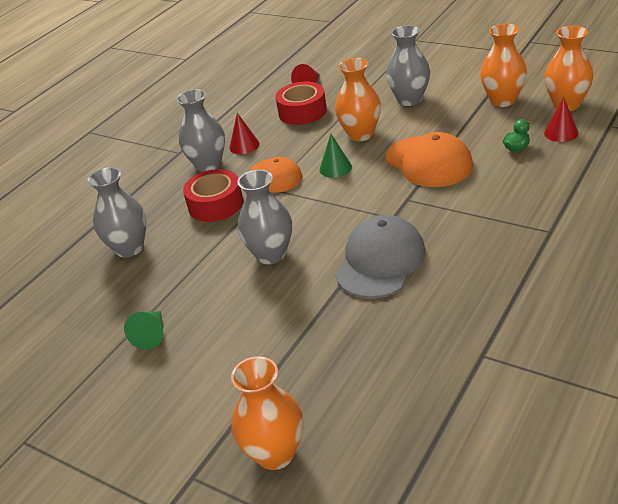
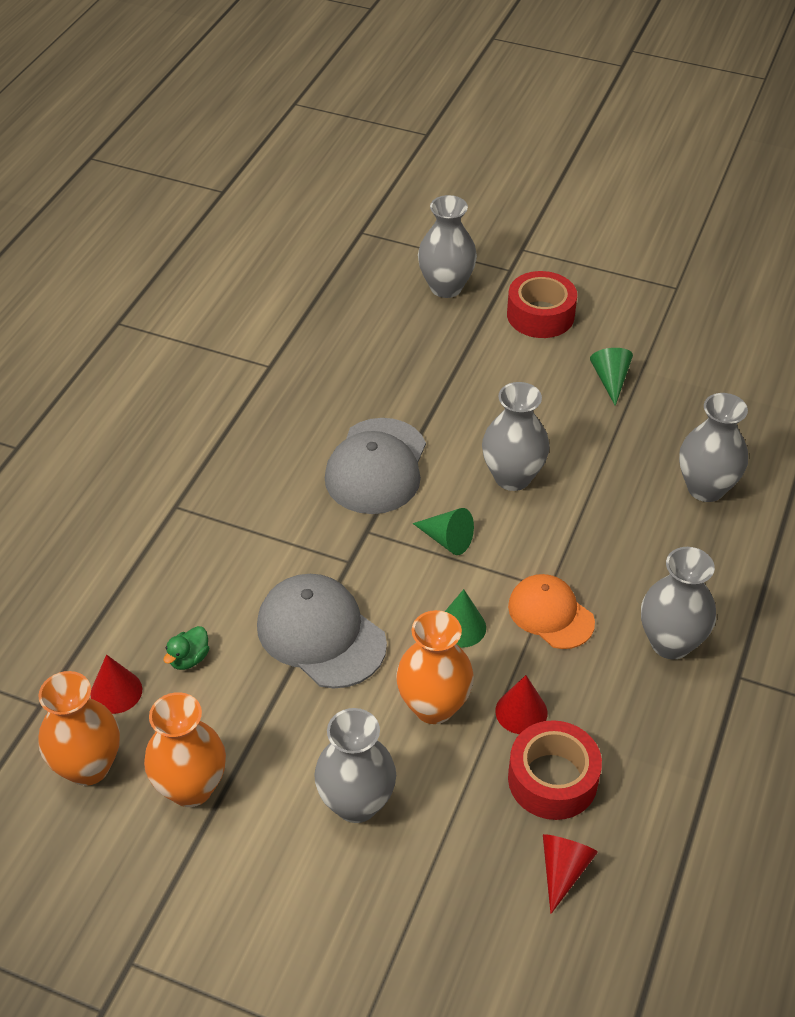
camera: 165 degrees right, 10 degrees up
red tape [183,169,243,222] -> red tape moved to [507,271,577,338]
red cone [229,113,260,154] -> red cone moved to [495,675,547,734]
orange vase [231,356,303,470] -> grey vase [418,195,477,298]
orange cap [386,132,473,187] -> grey cap [257,574,387,689]
none -> green cone [413,508,474,555]

